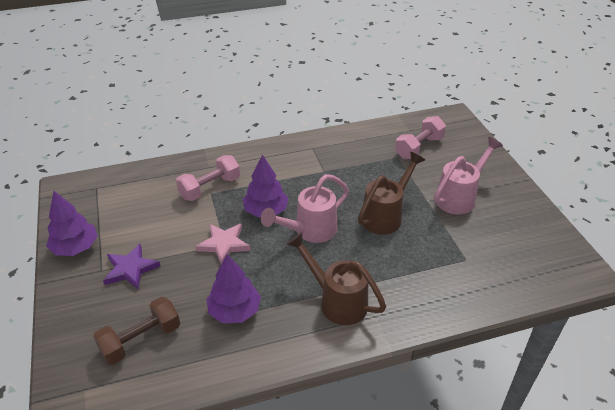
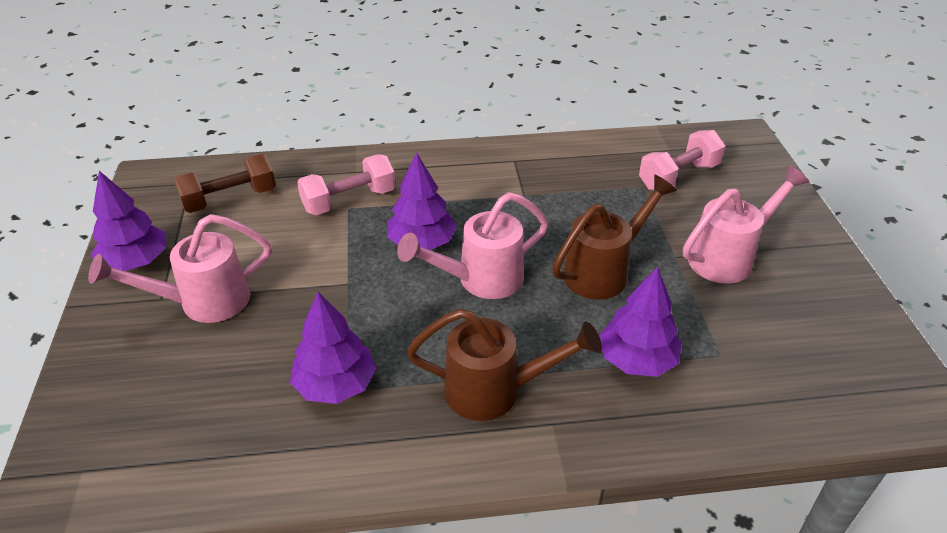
camera: 10 degrees right, 0 degrees up
brown dumbbell [93,297,180,365] -> brown dumbbell moved to [174,154,276,213]
purple star [103,244,160,289] -> pink watering can [88,214,271,323]
pink star [196,223,250,264] -> none
brown watering can [286,232,386,325] -> brown watering can turned 135 degrees clockwise [407,309,602,421]
none -> purple tree [599,266,682,377]

